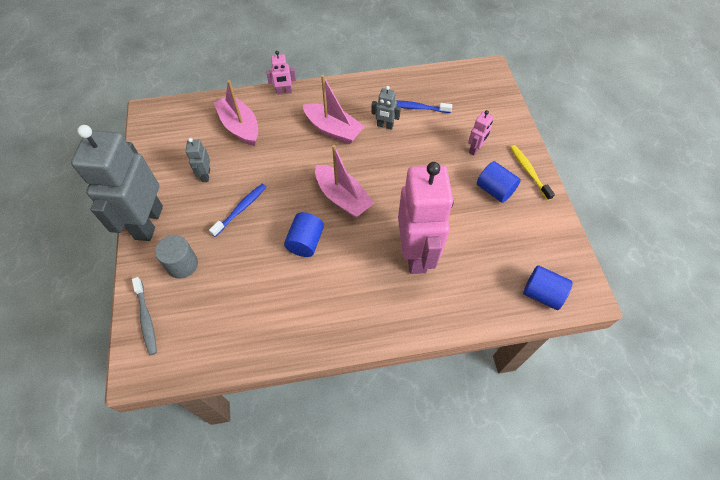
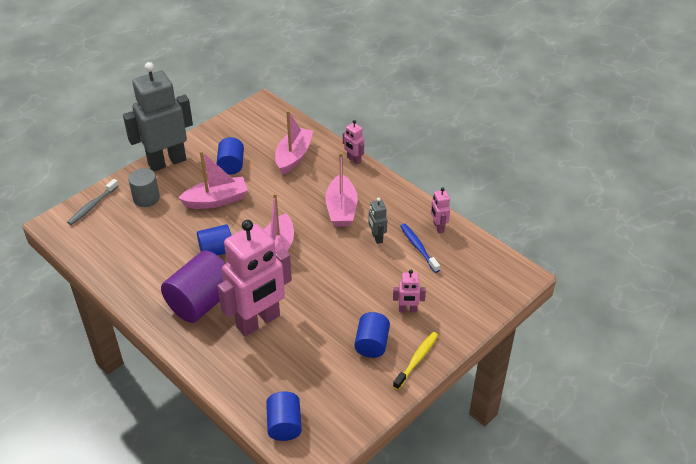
camera: 55 degrees right, 15 degrees down
grey robot [186,138,210,182] -> blue cylinder [216,137,244,175]
blue toothbrush [209,184,266,237] -> pink boat [179,151,248,209]
none -> purple cylinder [161,250,226,323]
none -> pink robot [431,187,450,233]

